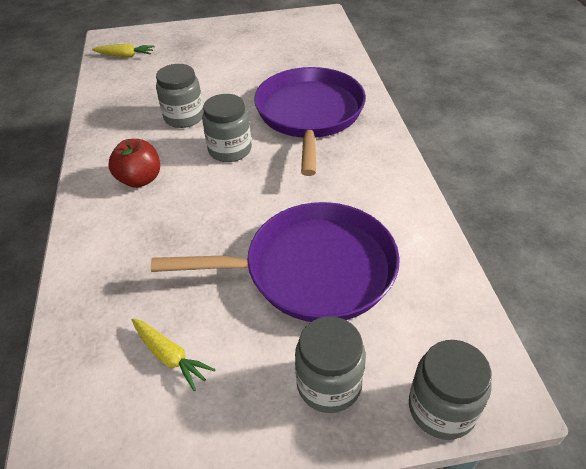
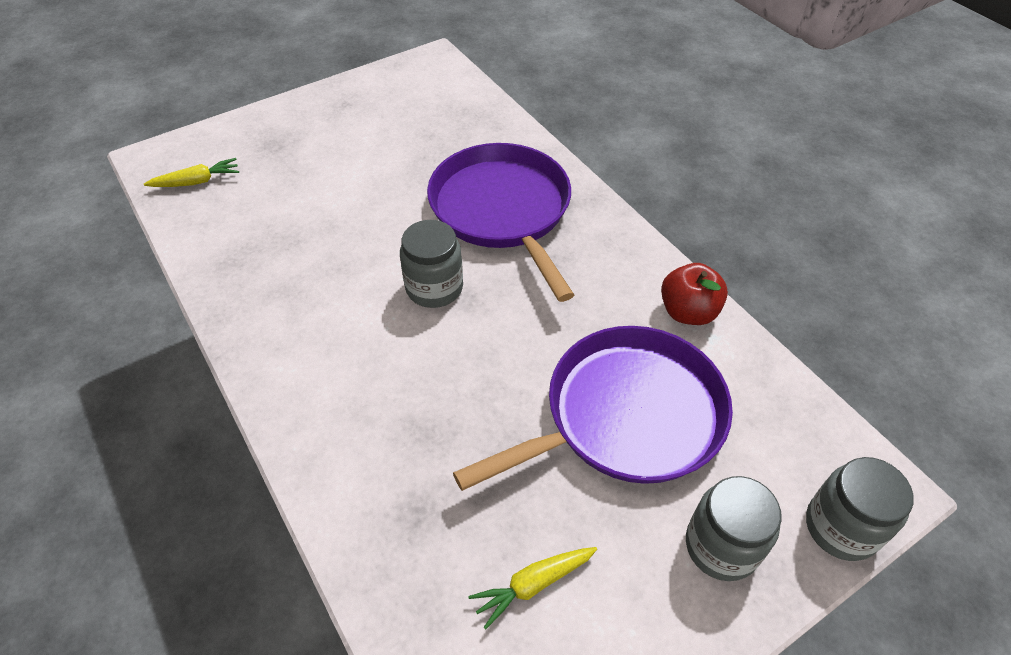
camera: 25 degrees left, 5 degrees up
red apple [108,139,160,188] -> red apple moved to [661,263,728,325]
yellow carrot [132,318,216,391] -> yellow carrot turned 135 degrees clockwise [468,547,597,630]
grey jar [156,64,204,128] -> none

